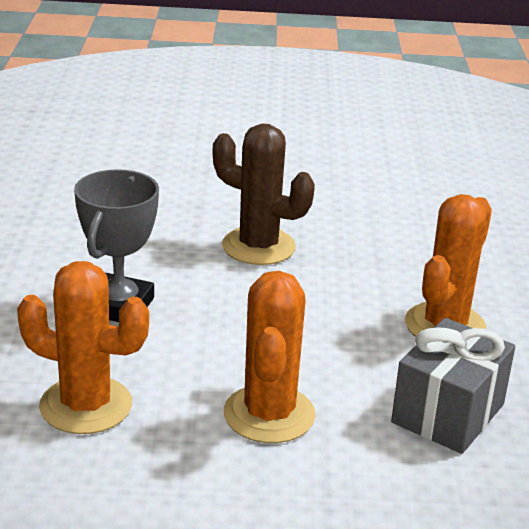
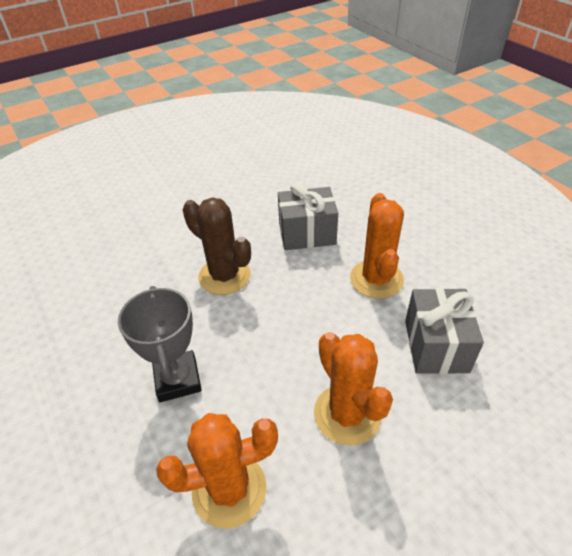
camera: 30 degrees left, 15 degrees up
brown cactus [213,123,315,265] -> brown cactus turned 45 degrees clockwise [183,198,251,295]
none -> grey gift [278,182,338,250]

